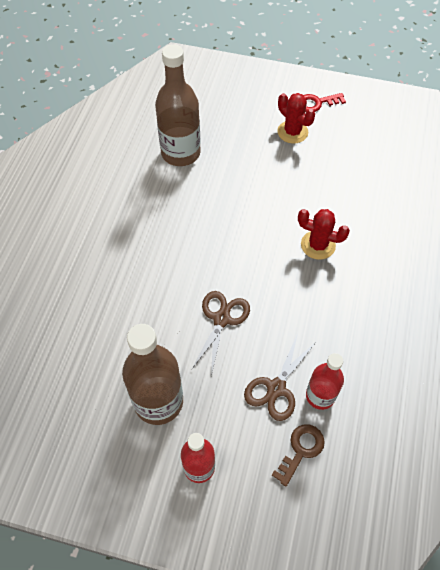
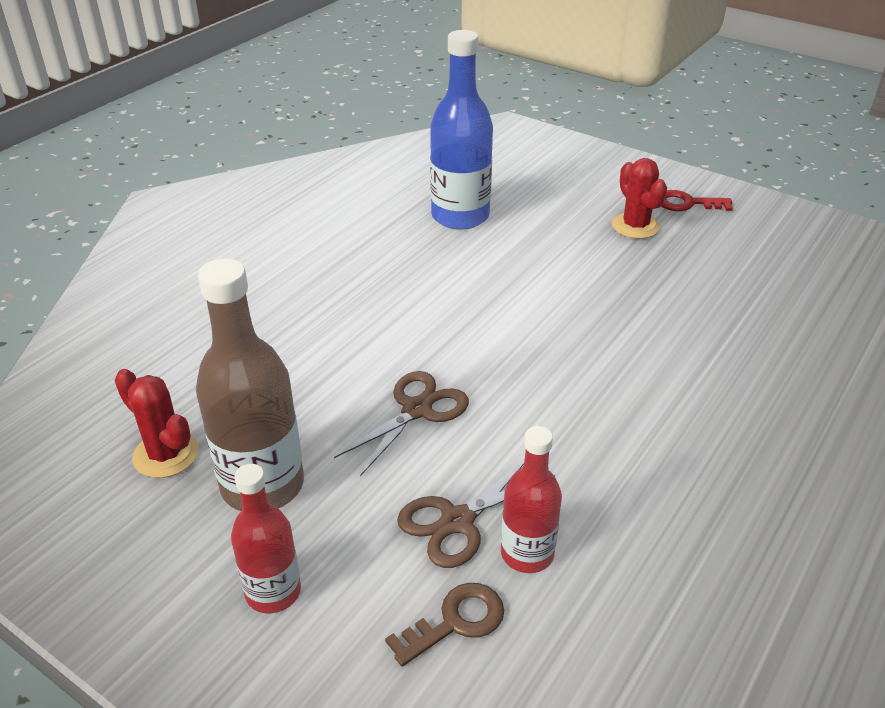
camera: 20 degrees right, 20 degrees down
brown bottle [155,44,201,166] -> blue bottle [430,30,493,230]
red cactus [298,209,350,260] -> red cactus moved to [115,369,199,478]

